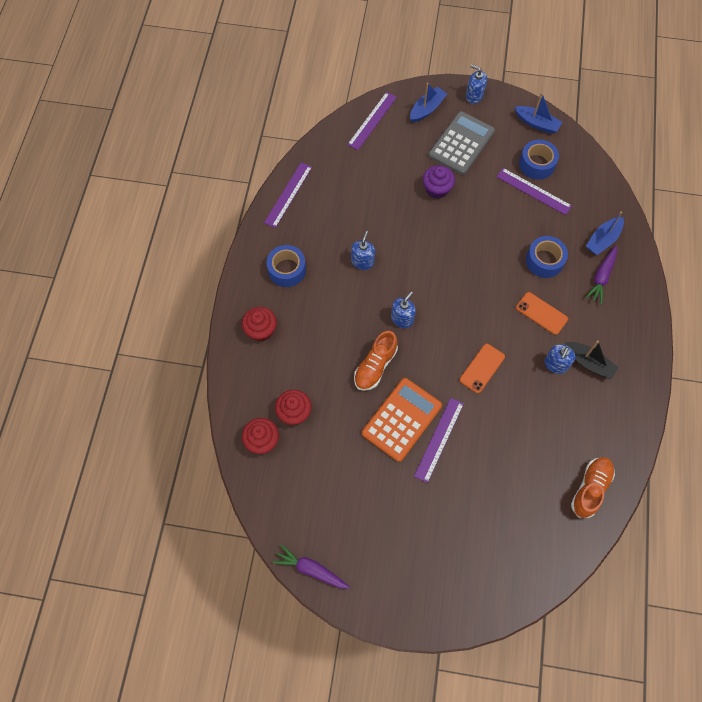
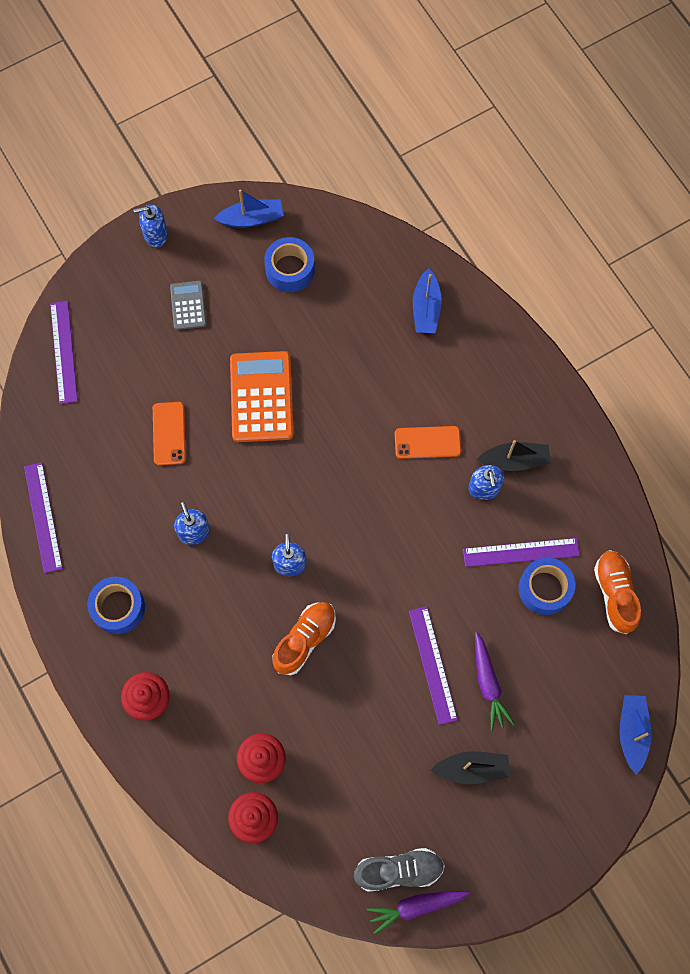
camera: 40 degrees left, 5 degrees up
orange shoe [354,331,398,391] -> orange shoe turned 135 degrees counterclockwise [272,602,336,675]
orange calculator [362,378,442,462] -> orange calculator moved to [230,351,294,442]
blue boat [410,83,447,122] -> blue boat moved to [619,695,652,774]
purple cupcake [423,165,455,199] -> none
grey calculator [428,111,495,175] -> grey calculator [170,281,207,330], size x0.55
orange phone [460,344,505,393] -> orange phone moved to [153,402,186,465]
purple ruler [496,168,572,215] -> purple ruler moved to [463,538,580,567]
blue tape [526,236,568,278] -> blue tape moved to [518,558,575,615]
purple carrot [585,245,617,305] -> purple carrot moved to [475,632,514,731]
none -> grey shoe [354,848,445,892]
none -> black boat [431,751,510,784]

